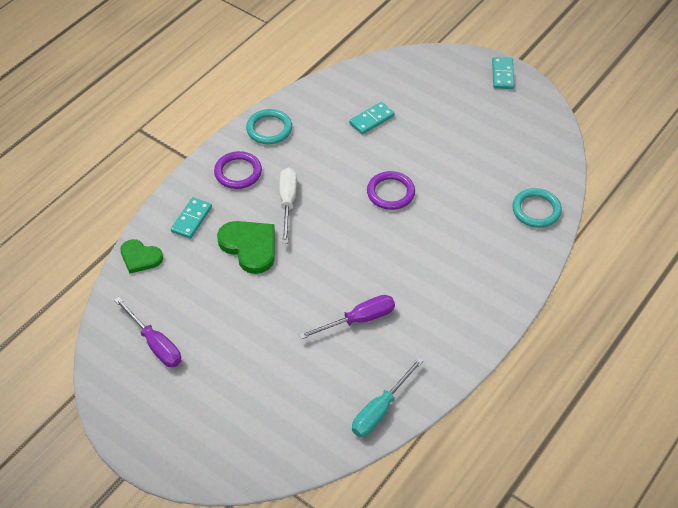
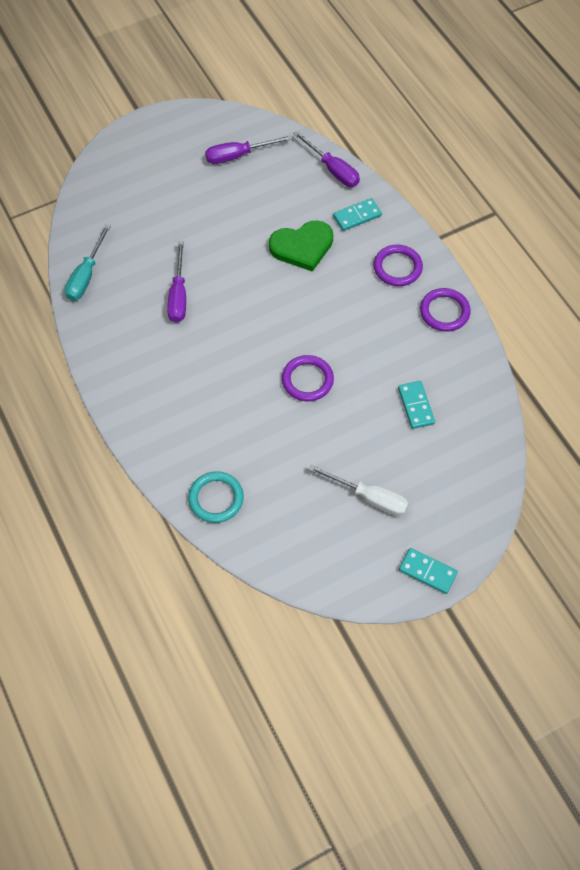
camera: 115 degrees right, 10 degrees up
green heart [120,239,163,274] -> purple screwdriver [293,131,360,187]
turquoise domino [171,197,212,239] -> turquoise domino turned 75 degrees counterclockwise [333,198,382,231]
turquoise ring [246,109,292,144] -> purple ring [420,288,471,332]
white screwdriver [279,168,297,244] -> white screwdriver moved to [308,464,409,516]
turquoise screwdriver [352,357,423,437] -> turquoise screwdriver turned 135 degrees counterclockwise [65,224,111,301]

